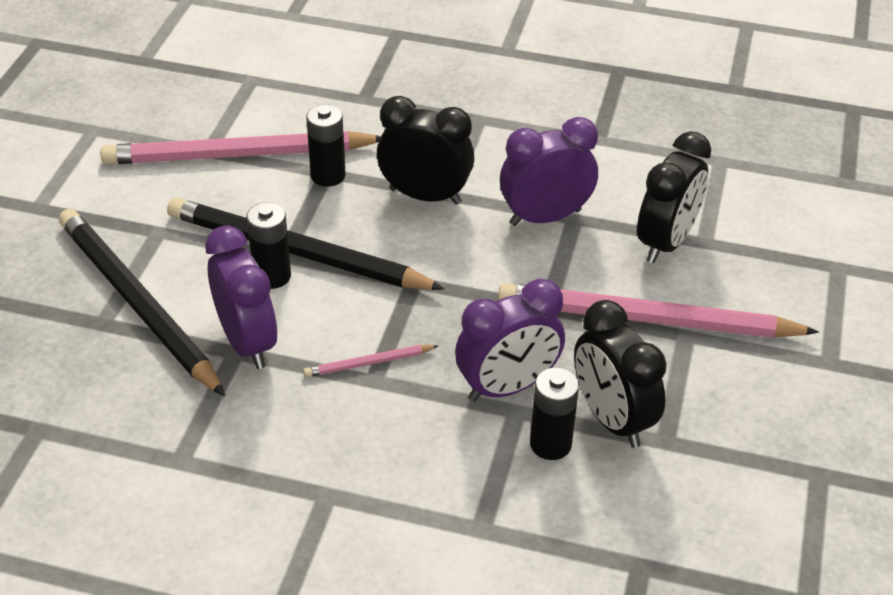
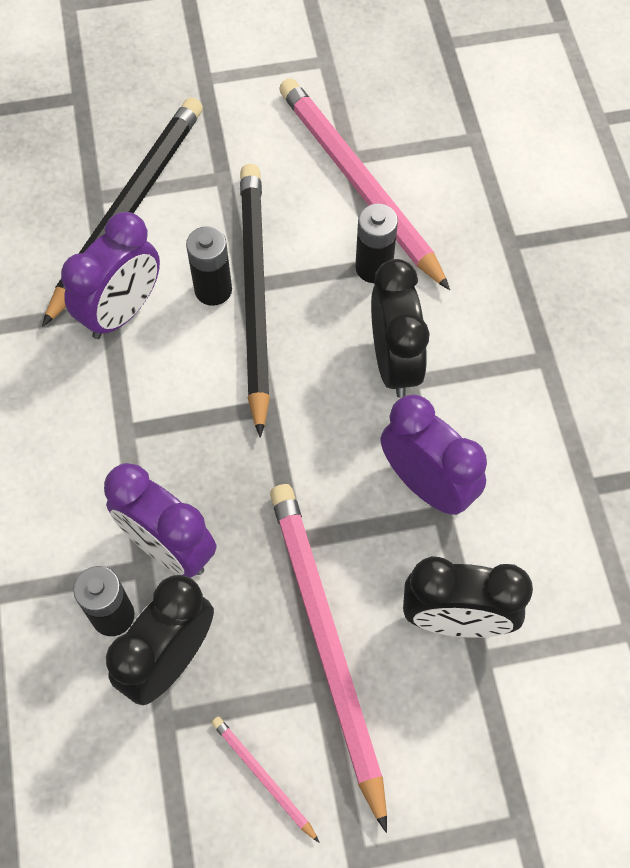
camera: 65 degrees right, 20 degrees up
pink pencil [303,345,438,377] -> pink pencil moved to [212,717,320,843]

